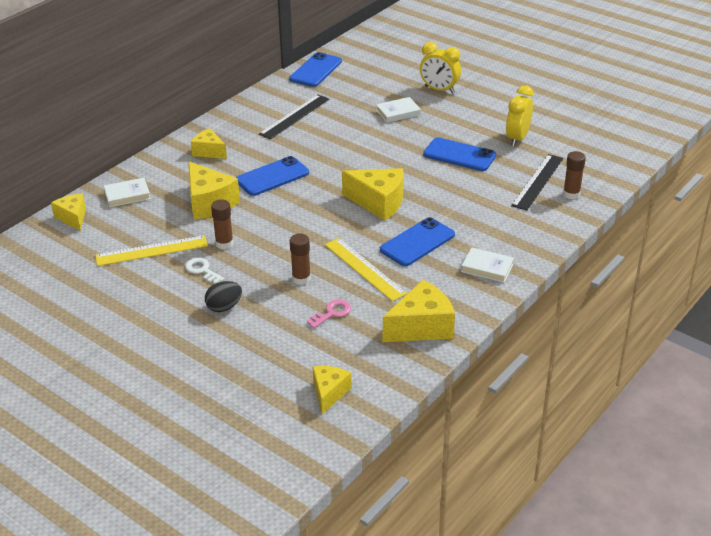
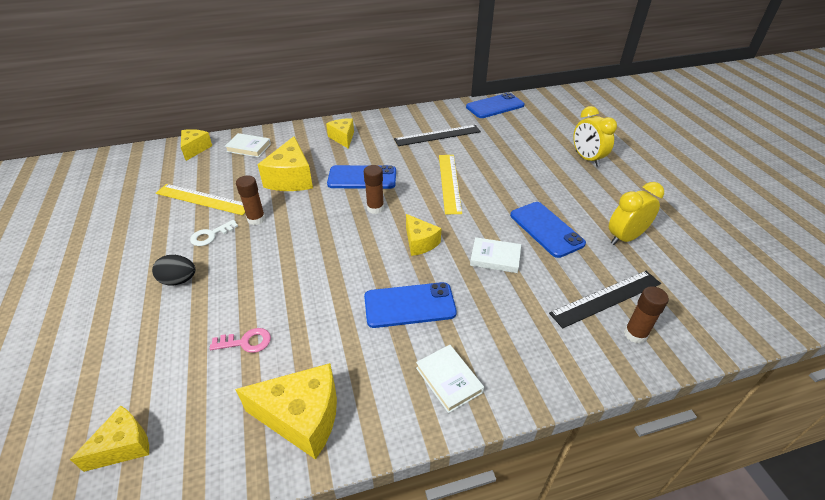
camera: 35 degrees right, 5 degrees up
white key [185,258,224,284] -> white key turned 120 degrees counterclockwise [190,220,238,246]
brown glue stick [290,233,311,285] -> brown glue stick moved to [364,165,384,214]
yellow ruler [325,238,407,301] -> yellow ruler moved to [439,155,462,214]
yellow cheese [342,168,403,221] -> yellow cheese [406,214,442,256], size x0.62
white book [376,97,421,123] -> white book moved to [470,237,521,273]

